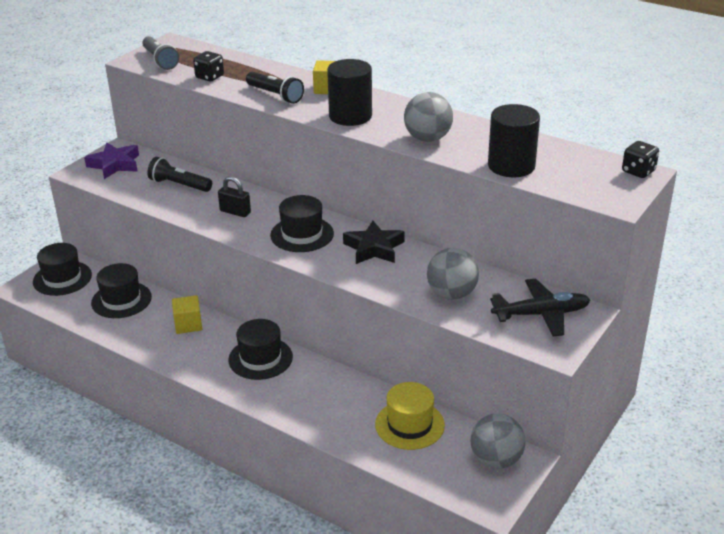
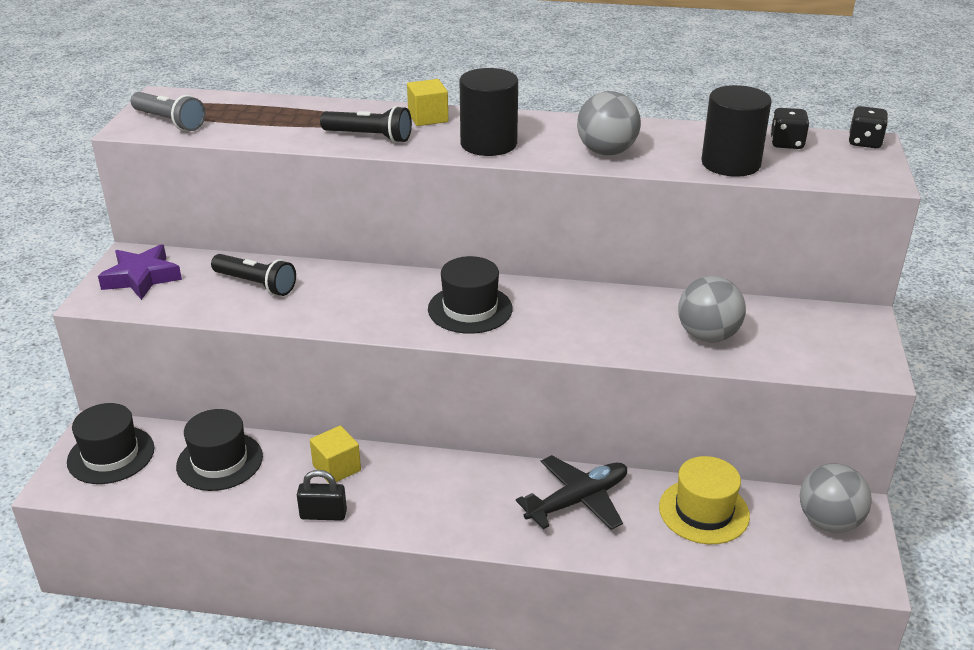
camera: 25 degrees left, 0 degrees up
black flashlight [147,157,212,192] -> black flashlight turned 150 degrees counterclockwise [211,254,296,296]
black dice [193,51,224,81] -> black dice moved to [770,108,809,149]
black padlock [218,176,251,217] -> black padlock moved to [297,470,347,521]
black hat [228,319,293,380] -> none
black star [343,221,405,264] -> none
black plane [490,278,590,337] -> black plane moved to [516,455,627,530]

